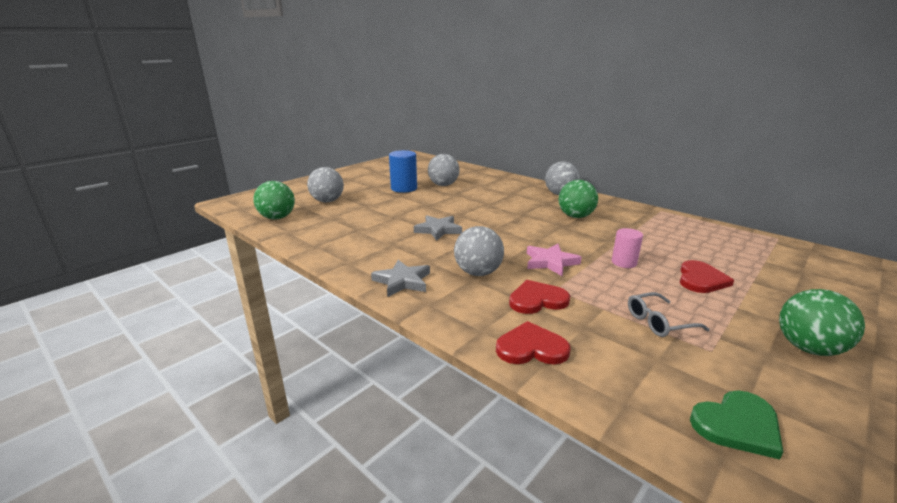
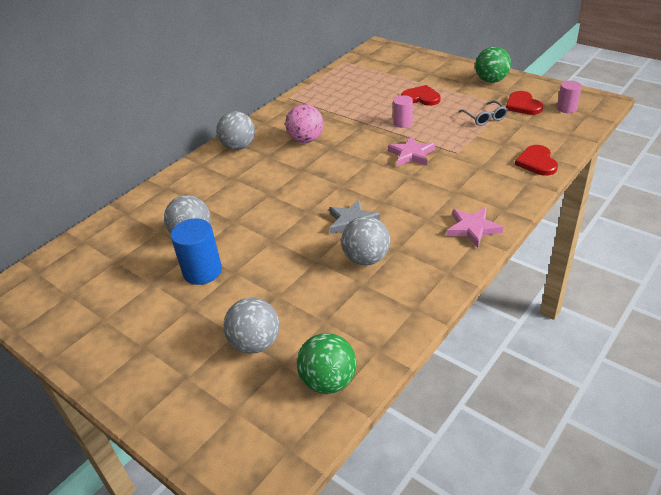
camera: 90 degrees left, 15 degrees up
grey star [371,260,430,297] -> pink star [447,207,503,248]
grey ball [454,226,504,276] -> grey ball moved to [341,216,390,266]
red heart [509,280,570,314] -> red heart moved to [506,91,543,115]
green ball [559,180,598,218] -> pink ball [285,104,324,143]
green heart [690,390,783,460] -> pink cylinder [557,81,582,113]

